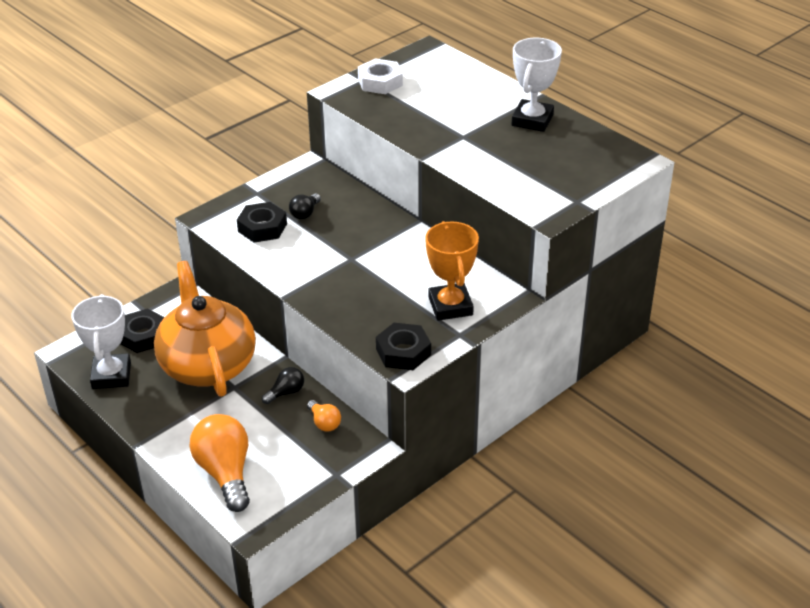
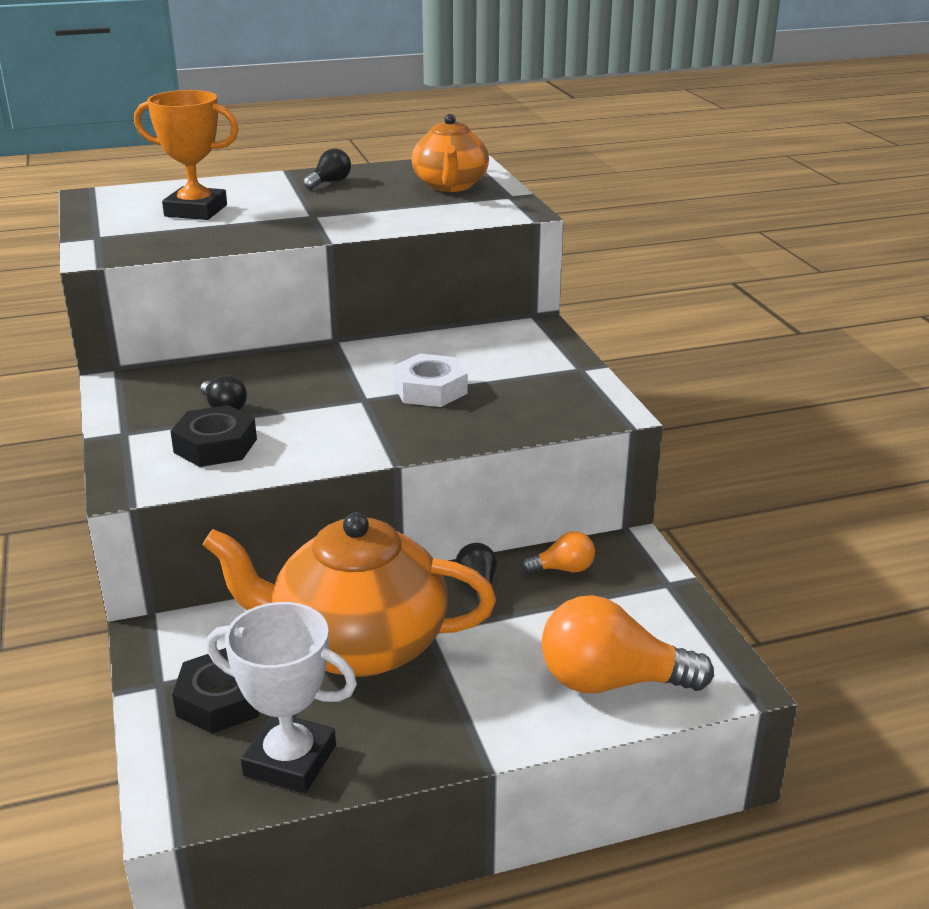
camera: 65 degrees left, 10 degrees down
white nut [358,59,403,94] -> white nut moved to [393,354,468,407]
black nut [376,323,431,370] -> none
orange trophy [425,221,479,321] -> orange trophy moved to [134,90,239,220]
white trophy [511,38,562,132] -> black light bulb [303,148,351,189]
none -> orange teapot [411,114,489,192]

